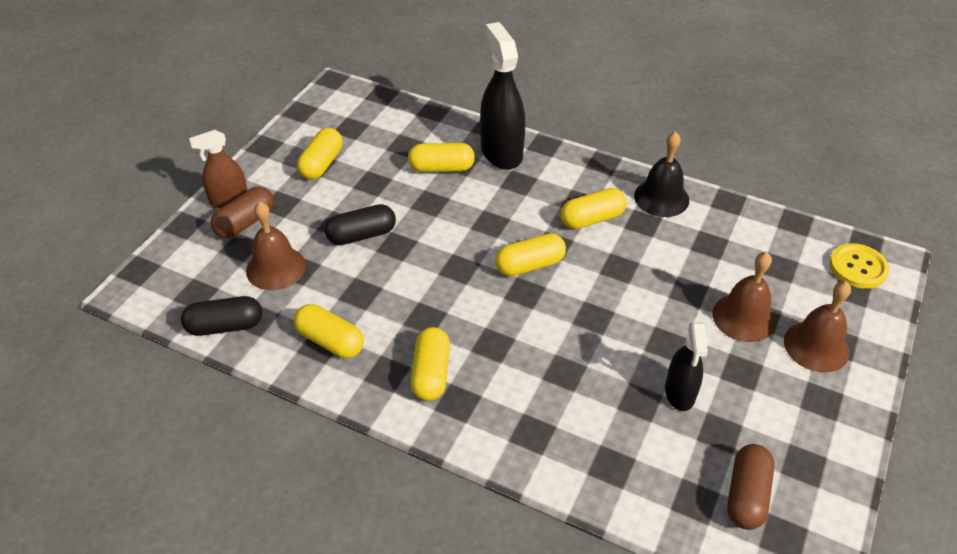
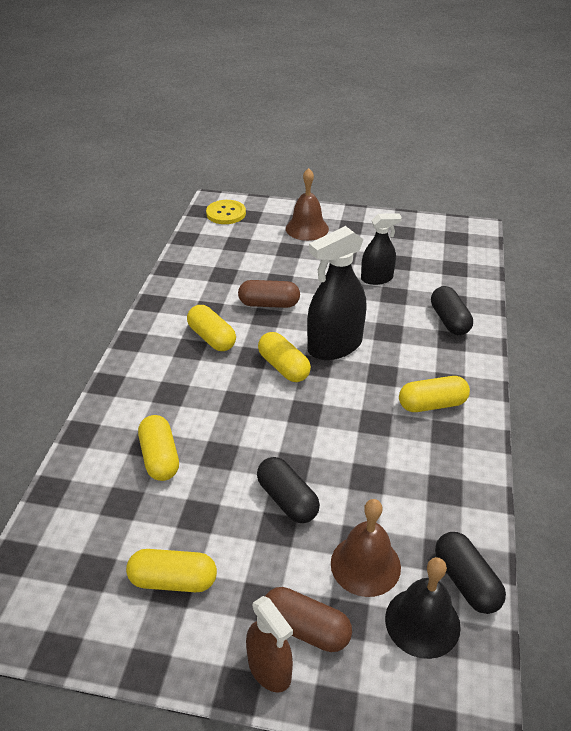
camera: 105 degrees left, 5 degrees down
yellow capsule [294,304,364,358] -> none
black spray bottle [480,22,525,170] -> black spray bottle moved to [307,226,366,360]
black bell [634,131,689,217] -> black bell moved to [385,557,461,659]
brown bell [713,252,776,342] -> none
brown capsule [727,444,775,530] -> brown capsule moved to [238,280,300,308]
none -> black capsule [431,286,473,335]

